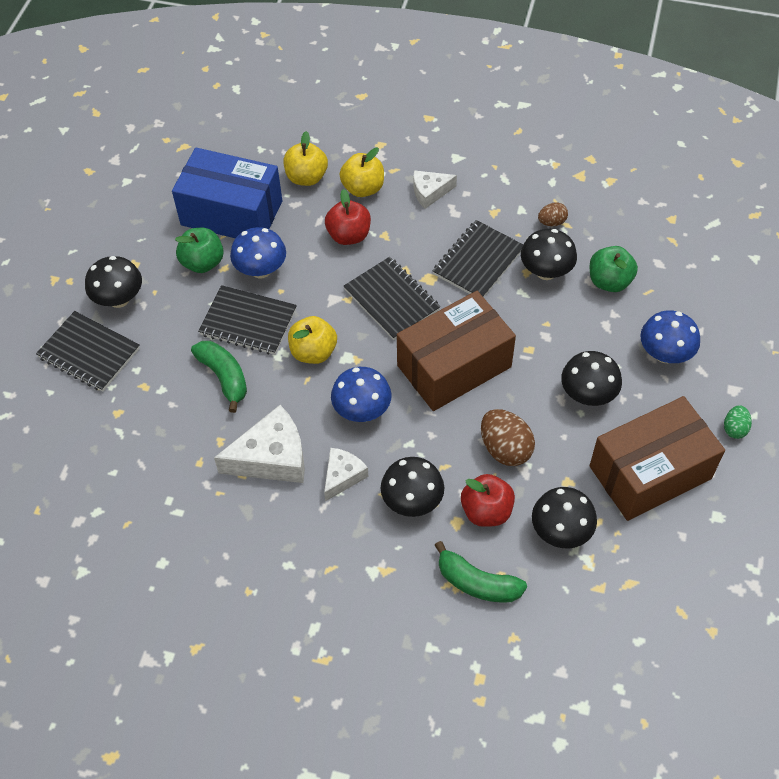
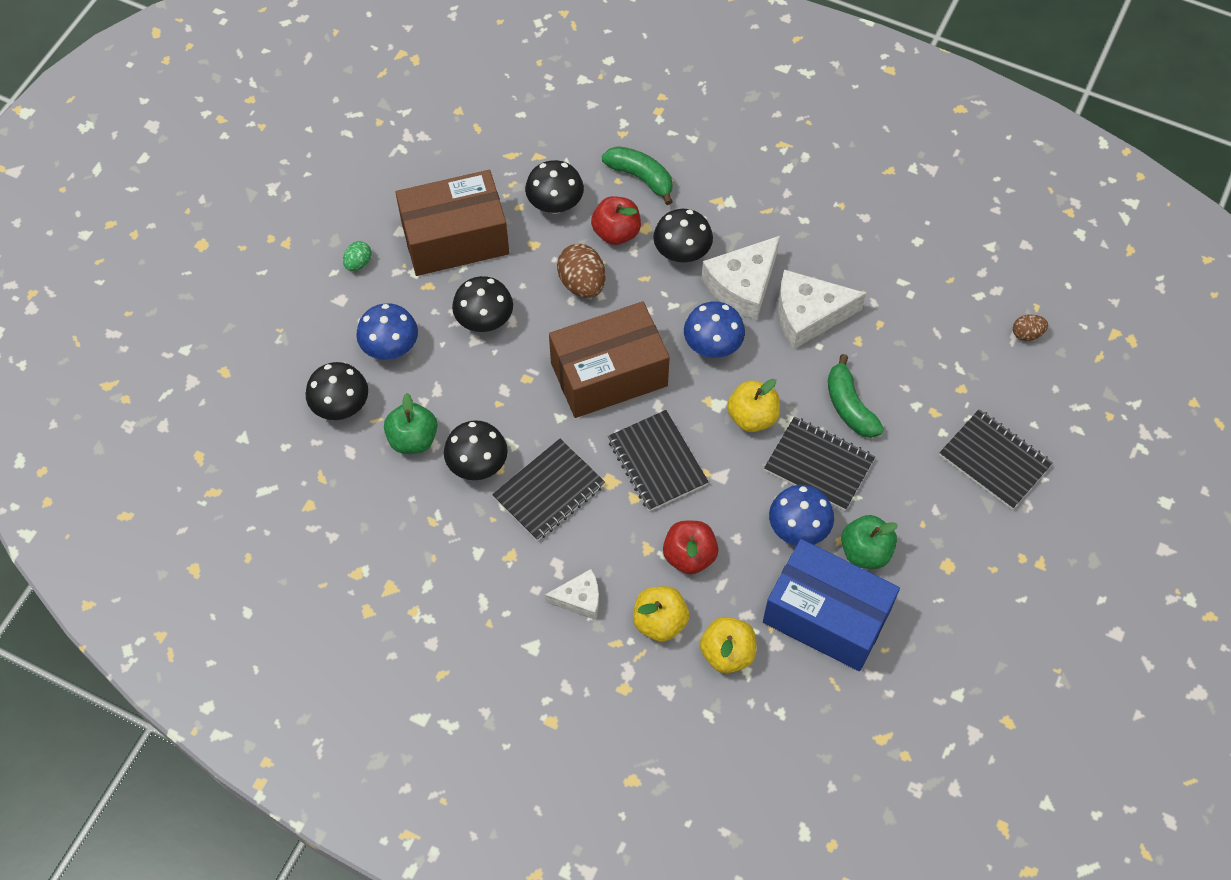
camera: 170 degrees left, 5 degrees up
black mushroom [85,256,142,308] -> black mushroom moved to [306,362,368,420]
white cheese [324,448,369,501] -> white cheese [701,236,780,321], size x1.72
brown egg [538,202,568,226] -> brown egg moved to [1013,315,1048,341]

